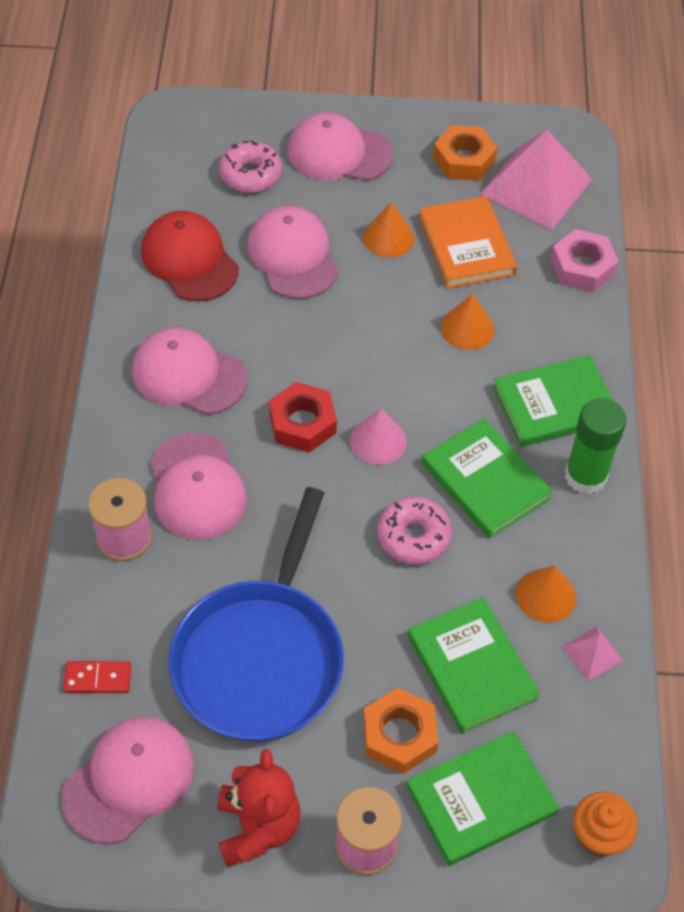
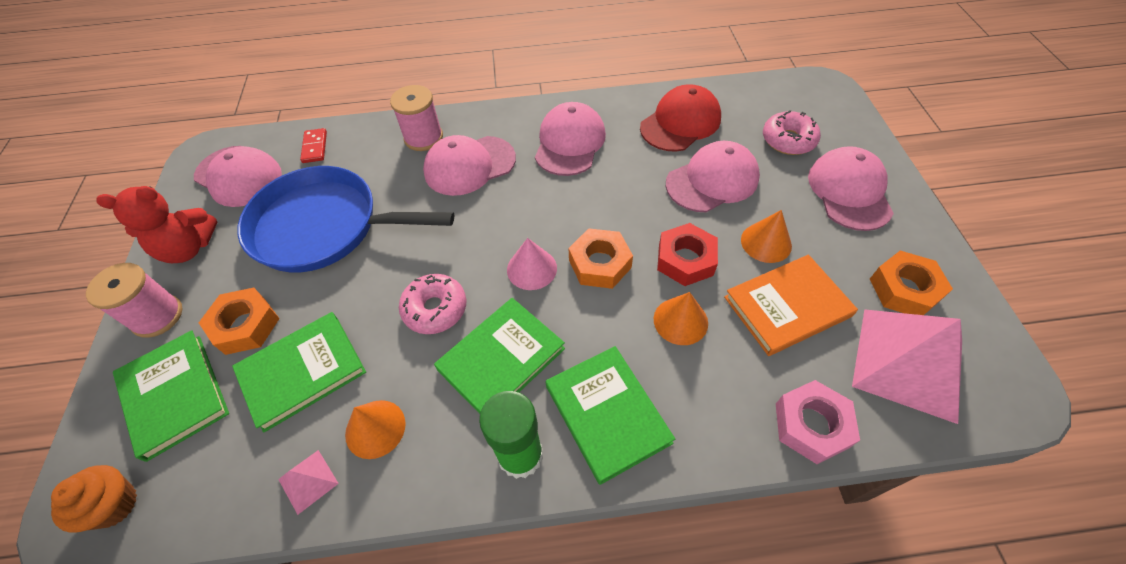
camera: 85 degrees right, 0 degrees up
red nut [269,382,337,453] -> red nut moved to [657,223,718,286]
none -> orange nut [569,228,633,289]

